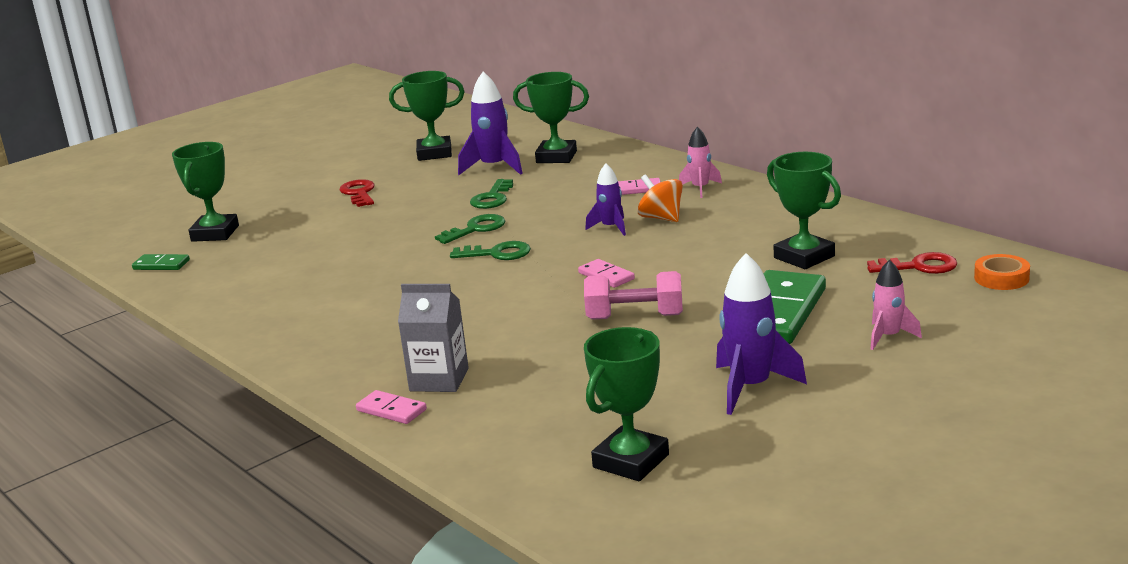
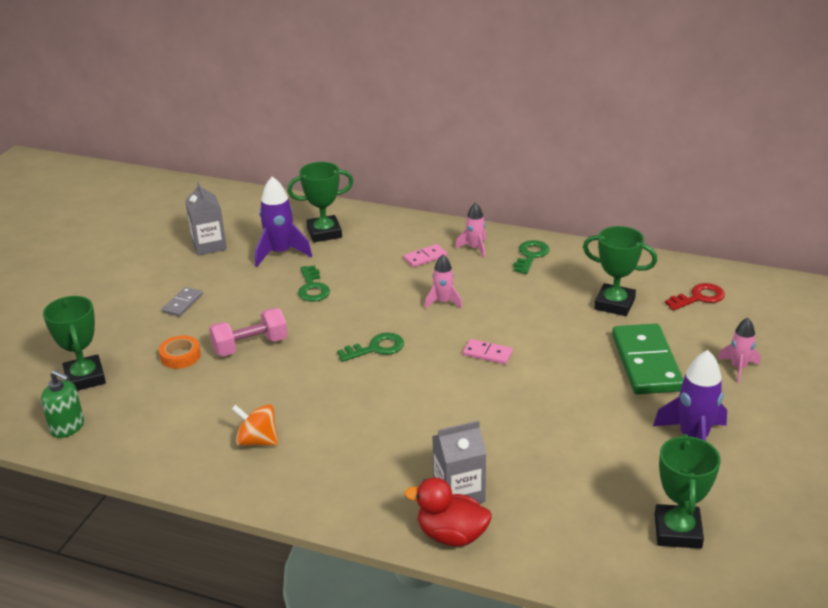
camera: 30 degrees left, 10 degrees up
green domino [132,254,190,270] -> green soap dispenser [41,370,84,438]
red key [339,179,375,207] -> grey domino [162,287,203,317]
pink domino [356,390,427,424] -> red duck [404,477,492,546]
green trophy [389,71,465,161] -> grey carton [185,182,227,256]
green key [435,214,505,244] -> green key moved to [514,240,550,274]
pink dumbbell [584,271,683,320] -> pink dumbbell moved to [209,308,288,356]
purple rocket [585,163,626,236] -> pink rocket [424,255,462,309]
orange spinning top [637,174,683,222] -> orange spinning top moved to [232,404,278,447]
orange tape [974,254,1030,290] -> orange tape moved to [159,335,201,369]

